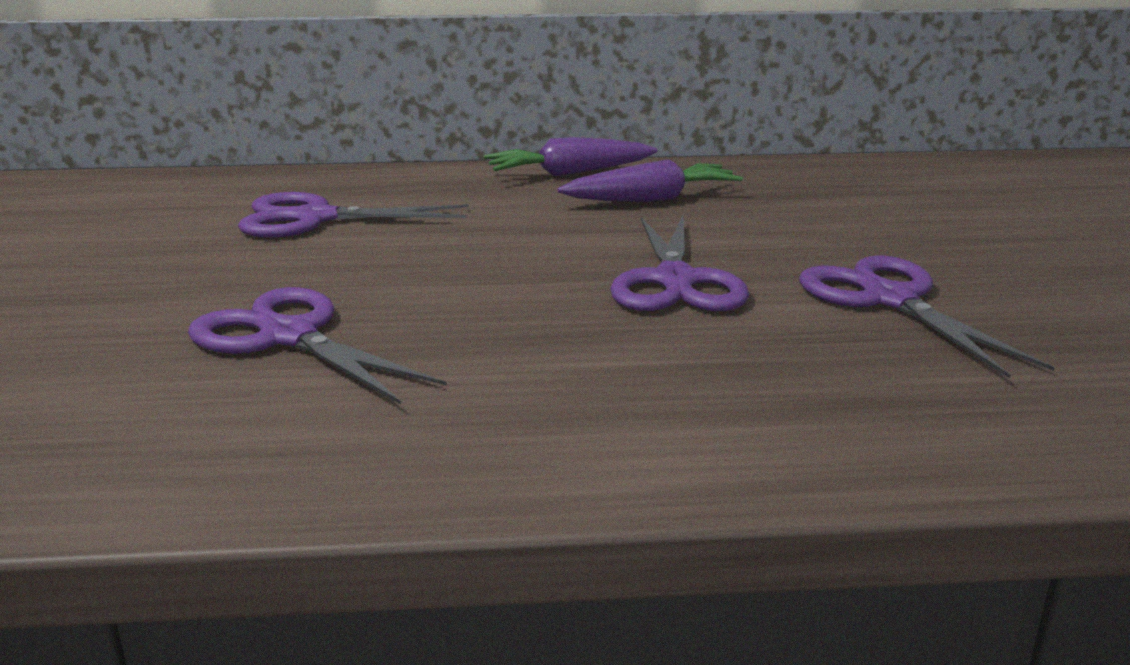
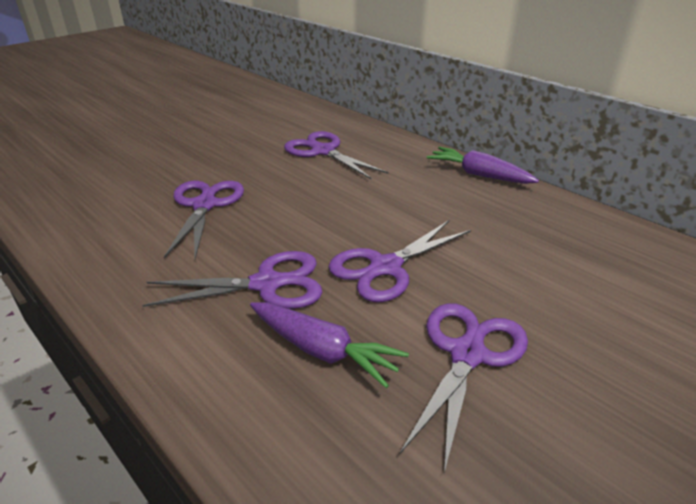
camera: 50 degrees right, 10 degrees up
purple carrot [558,159,743,202] -> purple carrot moved to [250,302,409,388]
none -> purple scissors [142,251,322,309]

